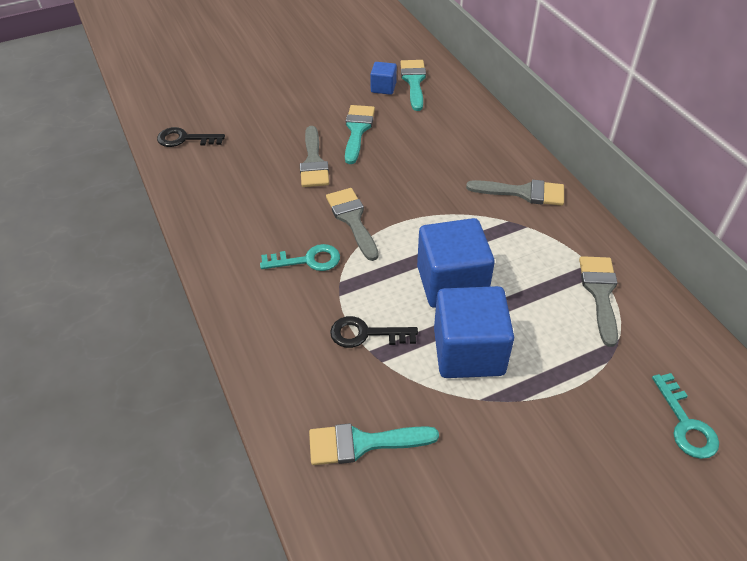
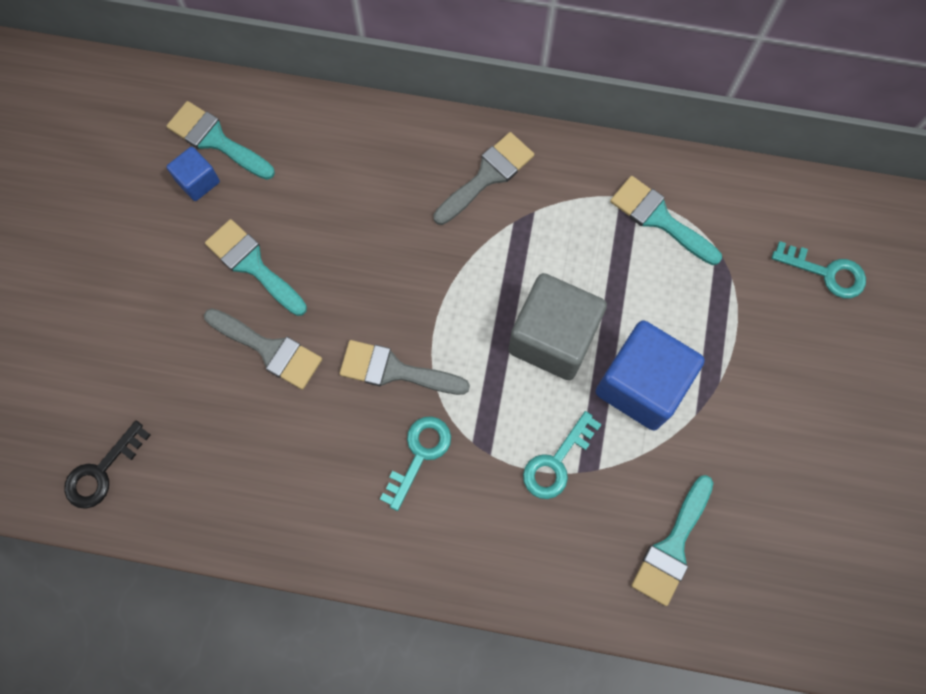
camera: 55 degrees left, 25 degrees up
black key [330,316,418,348] -> turquoise key [523,411,602,499]
blue cube [417,218,495,308] -> grey cube [508,273,607,380]
grey brush [579,256,618,347] -> turquoise brush [610,176,722,265]

